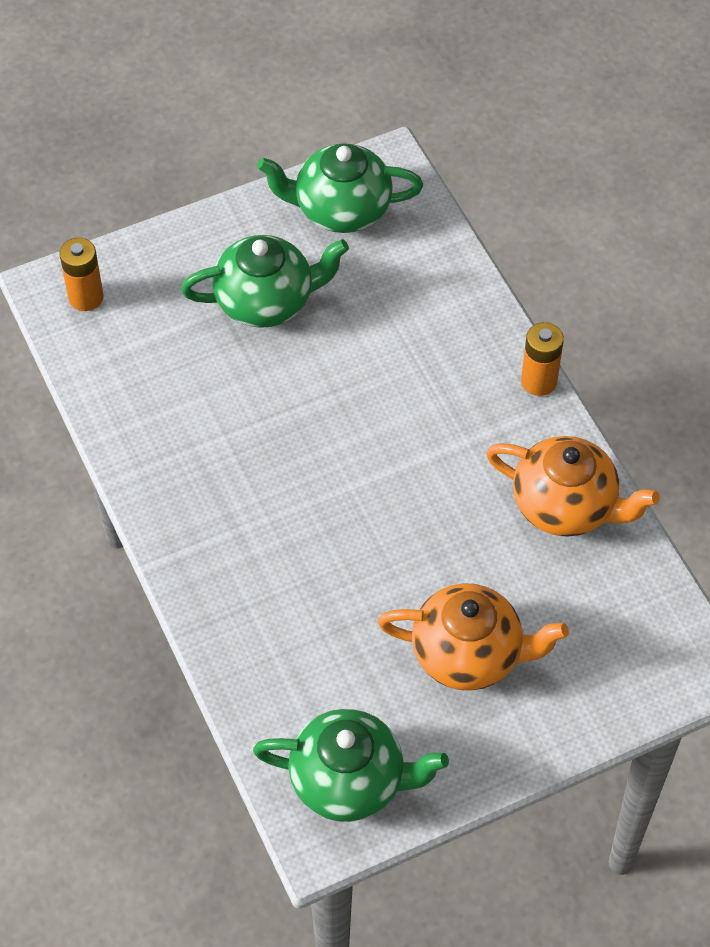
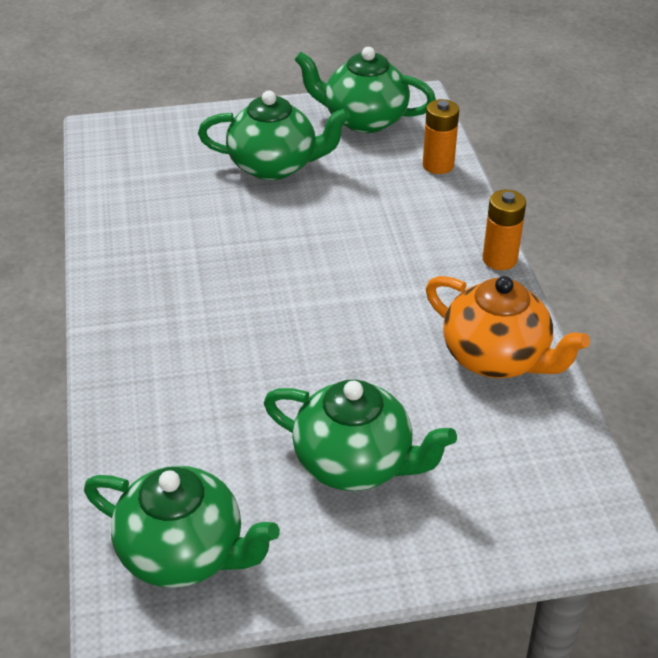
camera: 15 degrees right, 15 degrees down
orange battery [59,238,104,311] -> orange battery moved to [423,99,459,174]
orange teapot [378,583,569,691] -> green teapot [264,379,457,491]

